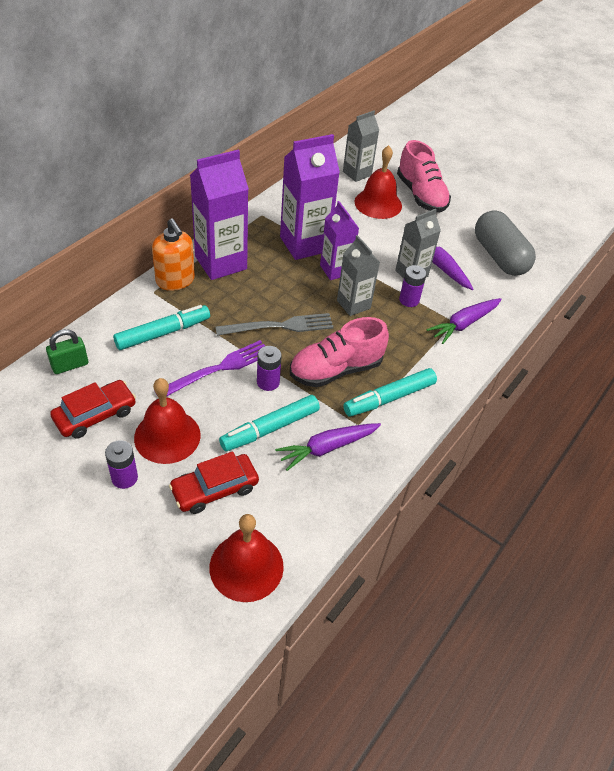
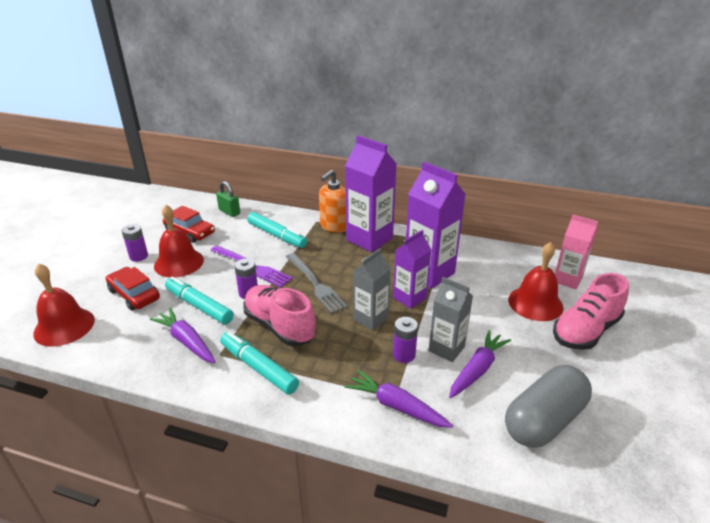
camera: 75 degrees right, 15 degrees down
grey carton [343,110,379,182] -> pink carton [555,215,598,289]

